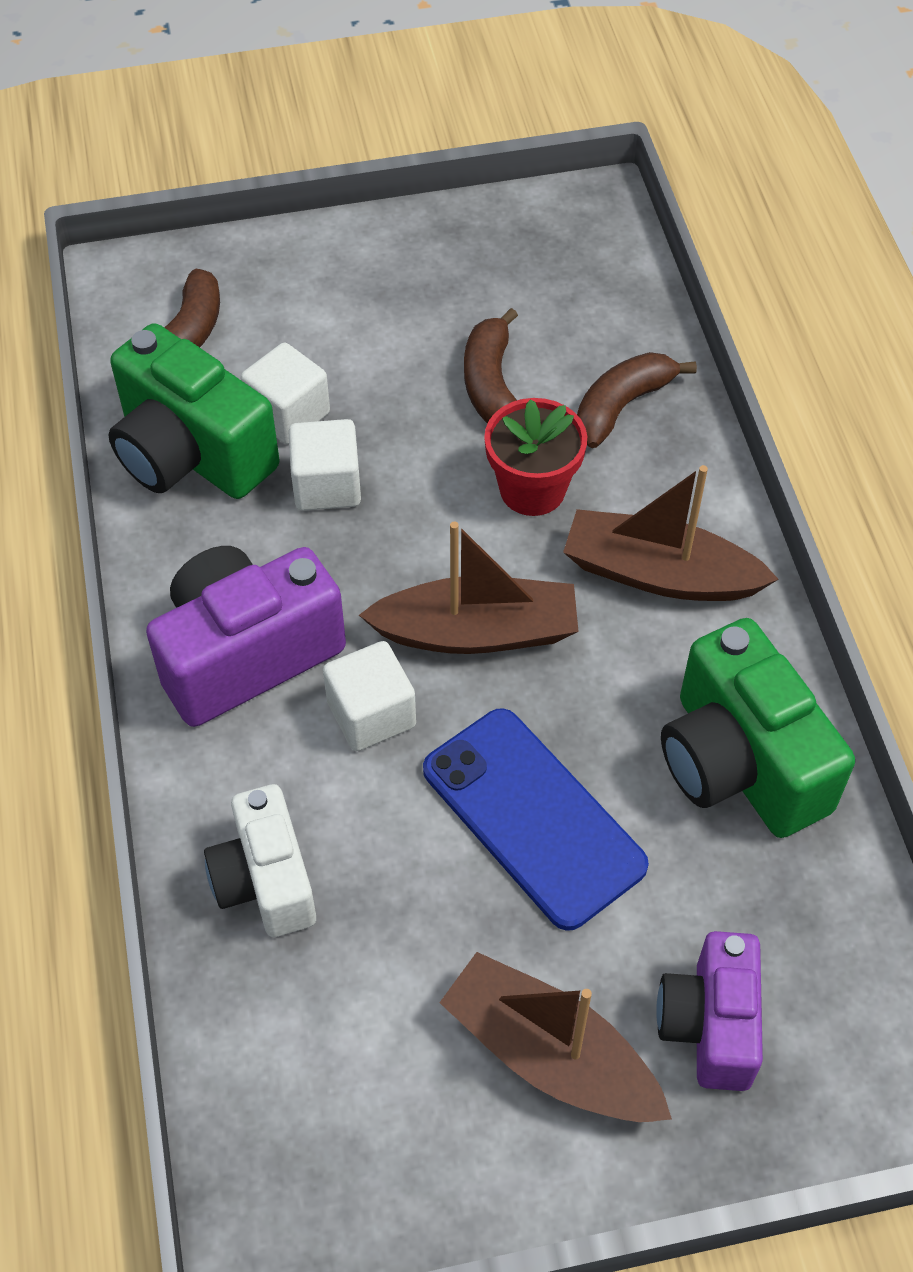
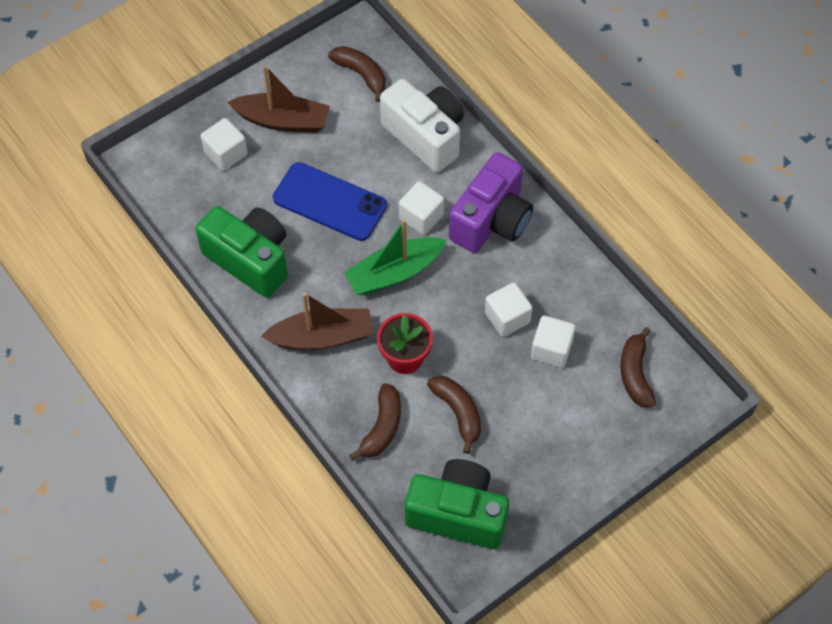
camera: 155 degrees right, 5 degrees up
green camera [108,323,280,499] -> green camera moved to [405,459,509,549]
white camera [204,784,316,937] -> white camera [380,79,464,173], size x1.52
brown boat [359,522,579,654] -> green boat [344,219,447,295]
purple camera [656,931,763,1091] -> white cube [200,118,248,171]
none -> brown banana [328,46,386,102]

